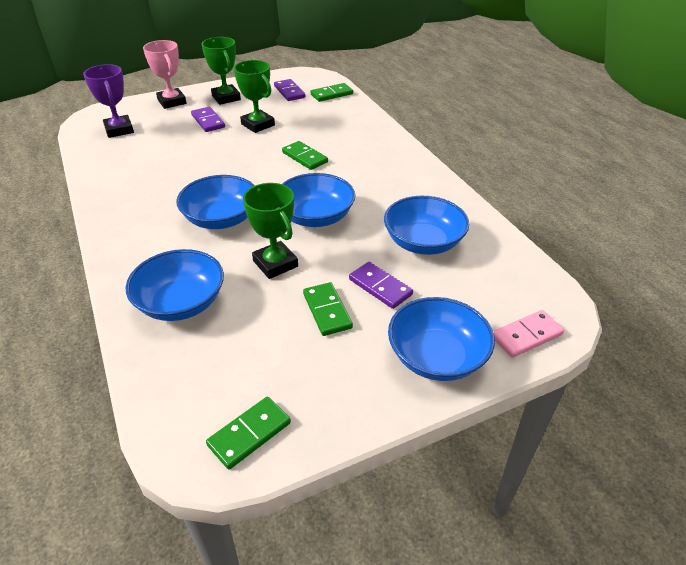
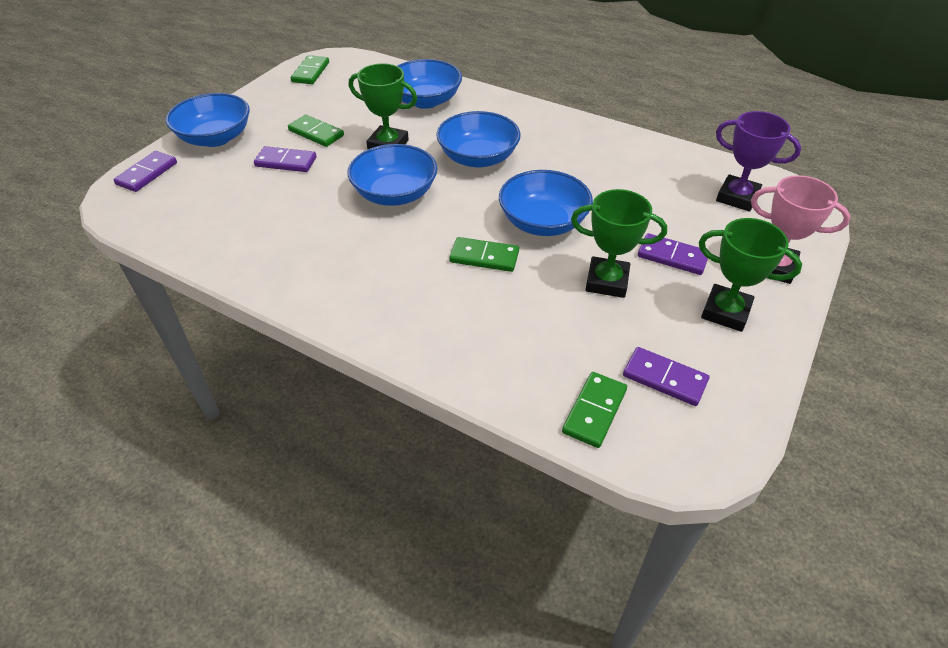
camera: 145 degrees right, 5 degrees up
blue bowl [384,196,469,255] -> blue bowl moved to [499,170,593,236]
pink domino [493,310,564,358] -> purple domino [113,151,177,192]

